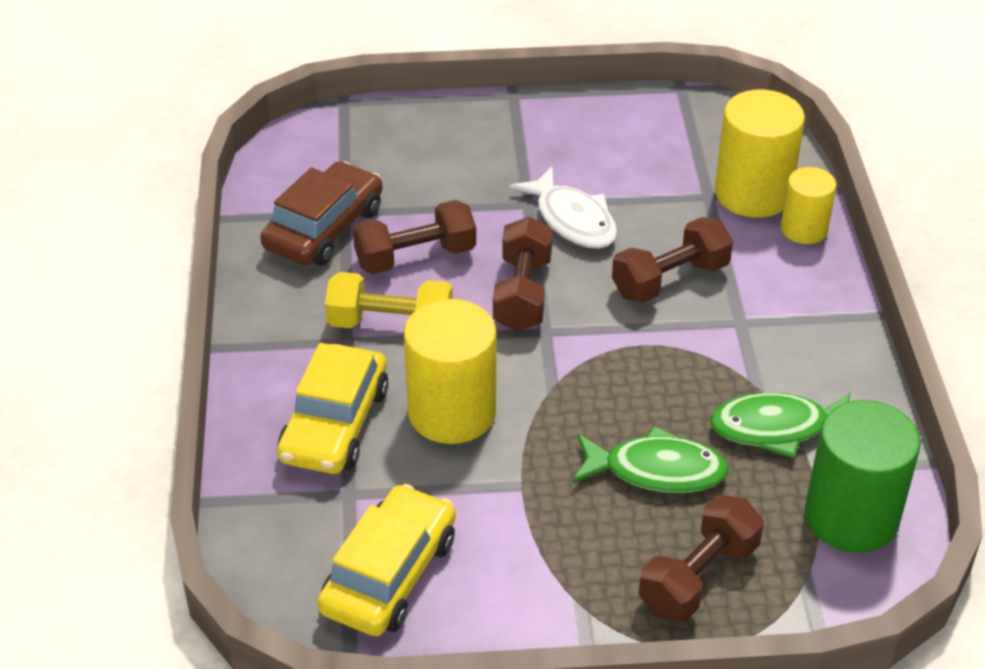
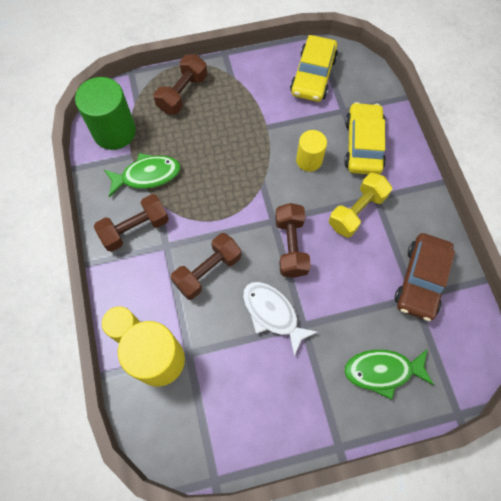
camera: 170 degrees right, 25 degrees up
yellow dumbbell [325,272,453,328] -> yellow dumbbell turned 45 degrees counterclockwise [329,173,392,238]
brown dumbbell [353,200,476,274] -> brown dumbbell moved to [94,194,169,252]
yellow cylinder [404,299,497,444] -> yellow cylinder [296,130,327,172], size x0.60
green fish [572,426,729,493] -> green fish moved to [344,349,434,400]

